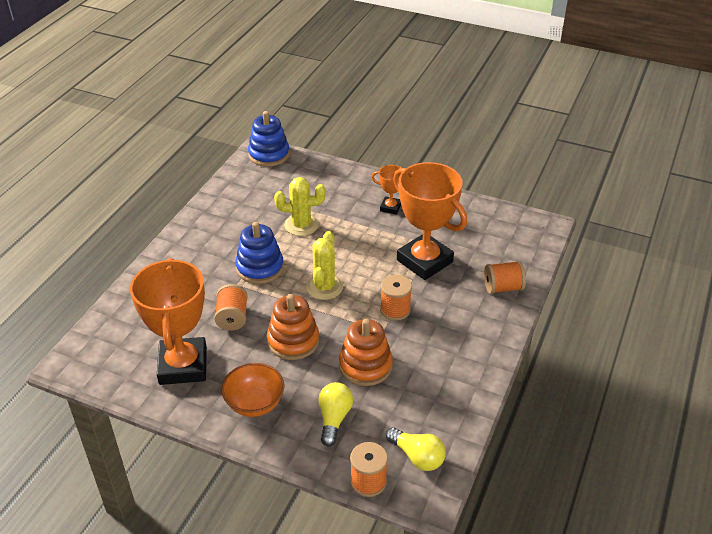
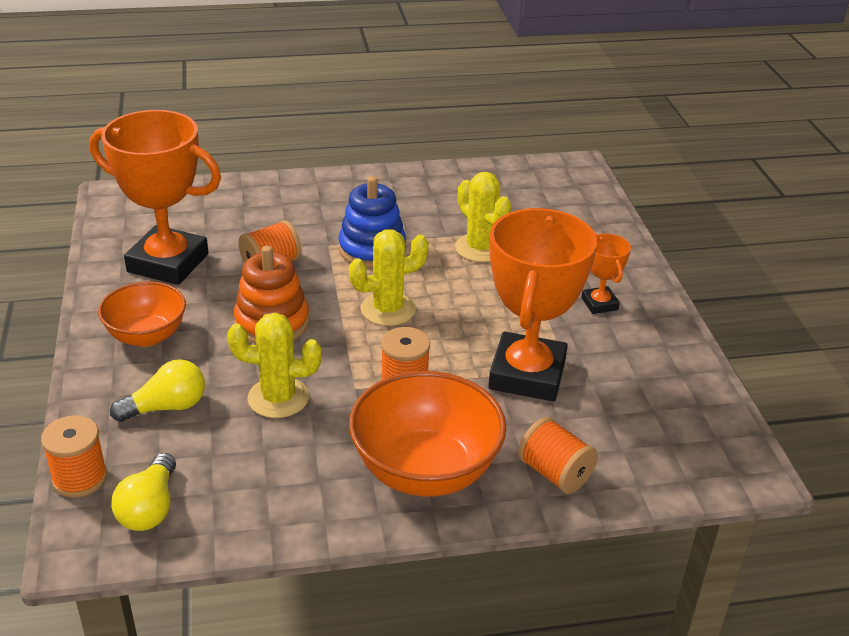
camera: 55 degrees right, 5 degrees down
orange trophy [130,258,207,385] -> orange trophy turned 60 degrees clockwise [90,110,221,285]
blue stacking toy [248,111,290,167] -> none
orange stacking toy [339,319,393,386] -> yellow cactus [227,313,322,418]
none -> orange bowl [349,371,506,496]

